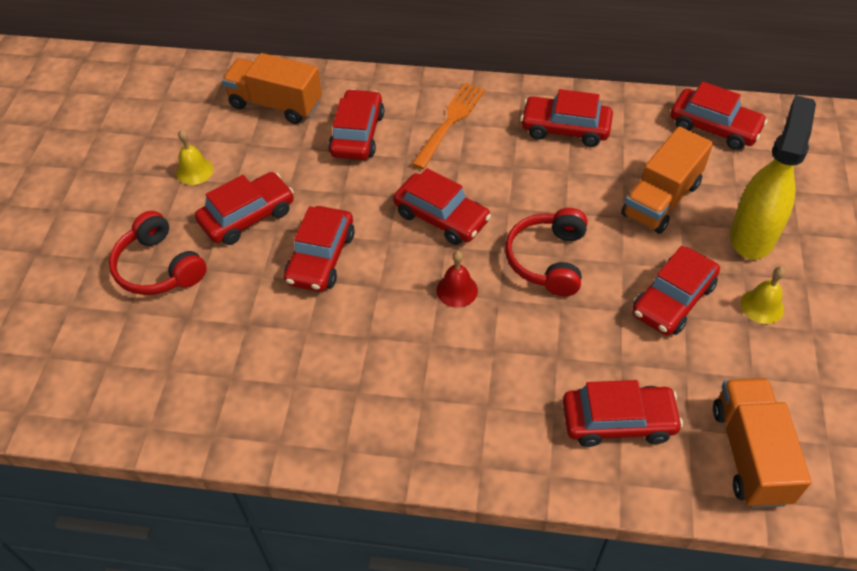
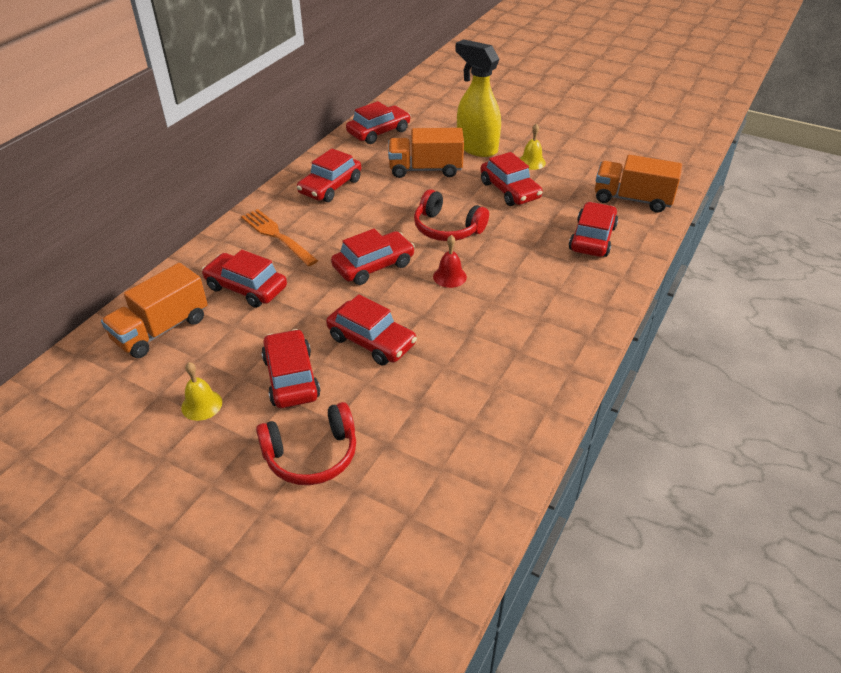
camera: 70 degrees left, 10 degrees down
orange truck [621,126,713,234] -> orange truck turned 120 degrees clockwise [388,128,464,178]

